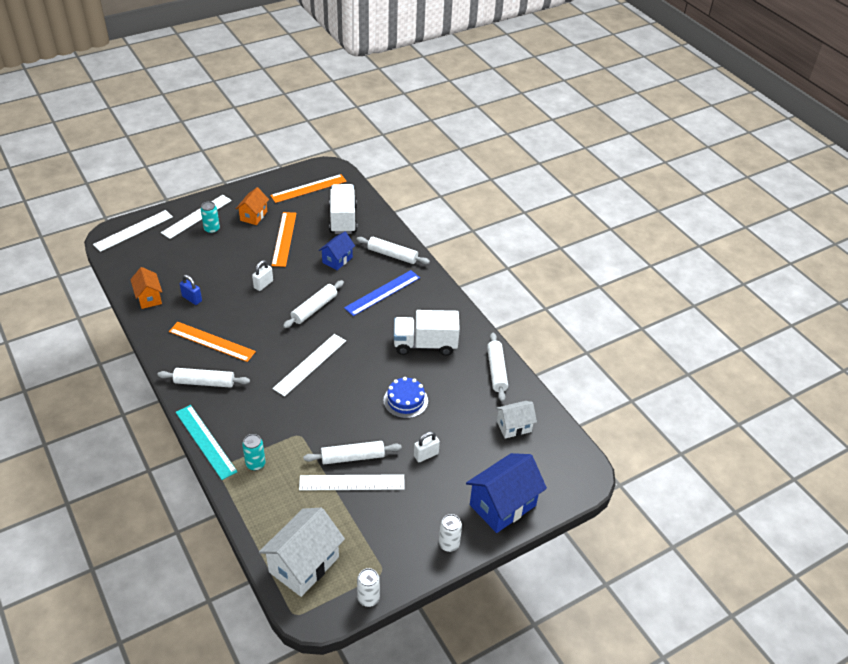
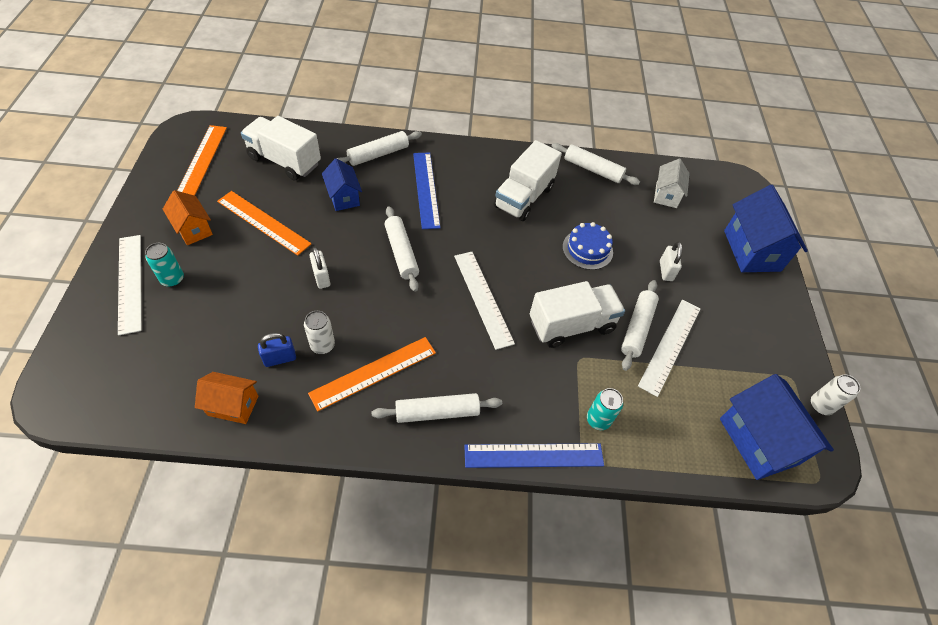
camera: 60 degrees left, 10 degrees up
white ruler [93,210,173,252] -> none
white rolling pin [157,368,250,388] -> white rolling pin turned 45 degrees clockwise [372,393,502,423]
turquoise ruler [176,405,238,480] -> blue ruler [464,443,604,468]
white house [259,508,345,597] -> blue house [720,374,834,480]
white can [439,514,462,552] -> white can moved to [304,311,335,354]
none -> white truck [530,281,625,348]

